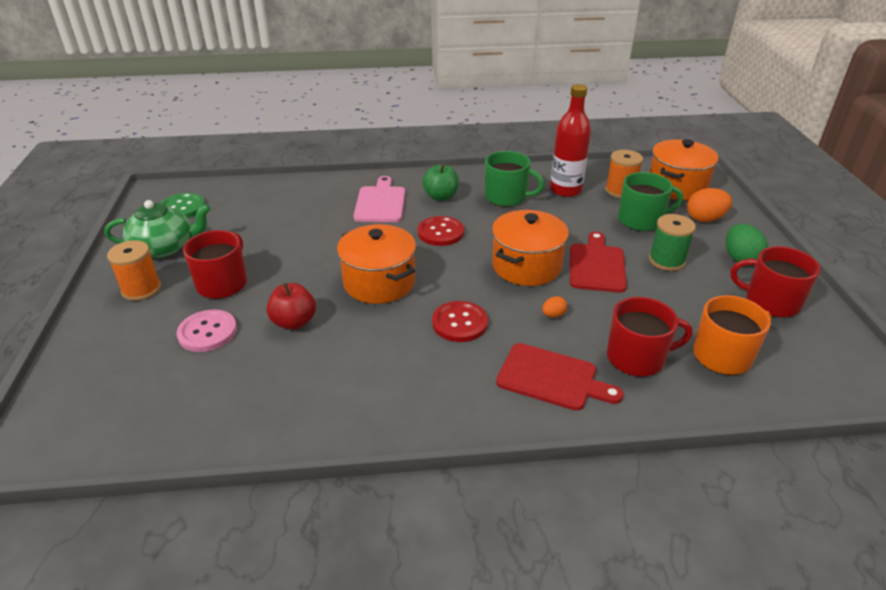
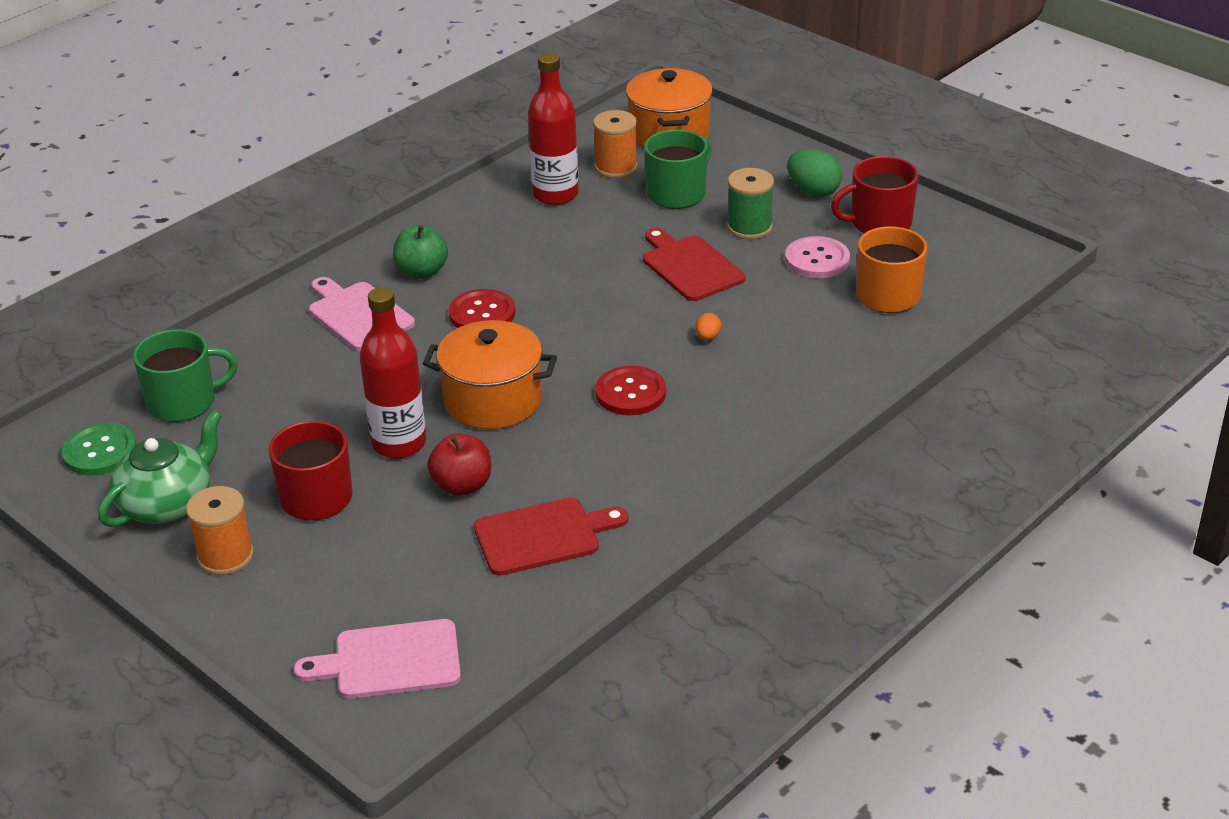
camera: 40 degrees left, 0 degrees up
pink button [177,310,237,352] -> pink button moved to [785,236,850,278]
green mug [485,151,544,207] -> green mug moved to [133,329,238,422]
orange pot [492,210,569,286] -> none
red cutting board [496,343,623,411] -> red cutting board moved to [474,498,628,576]
red mug [607,297,693,377] -> none
orange egg [687,188,732,222] -> none
none -> pink cutting board [294,619,461,699]
none -> red bottle [360,287,426,458]

